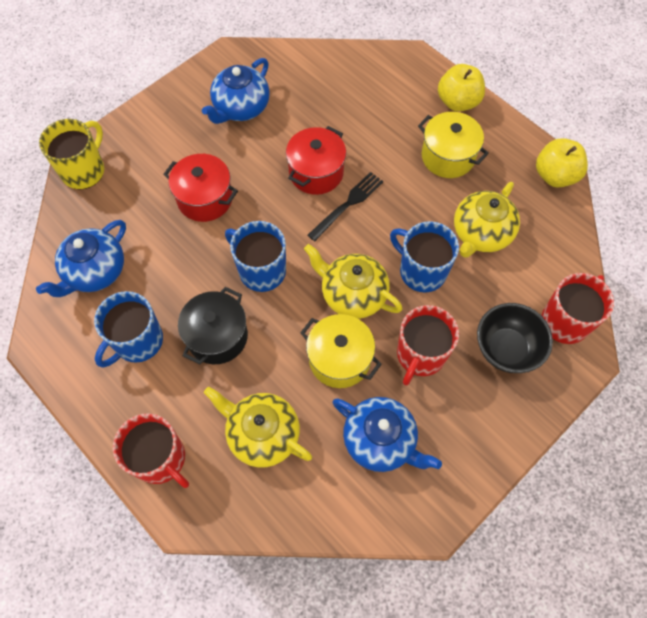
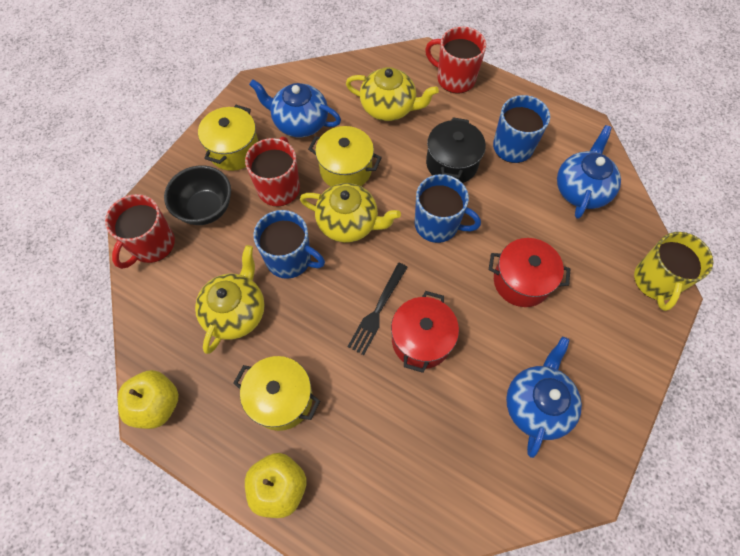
camera: 165 degrees right, 0 degrees up
none -> yellow pot [198,105,258,171]

